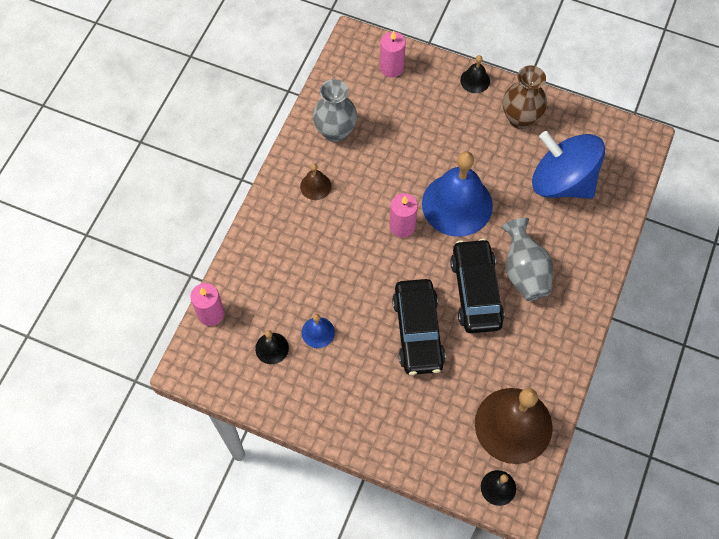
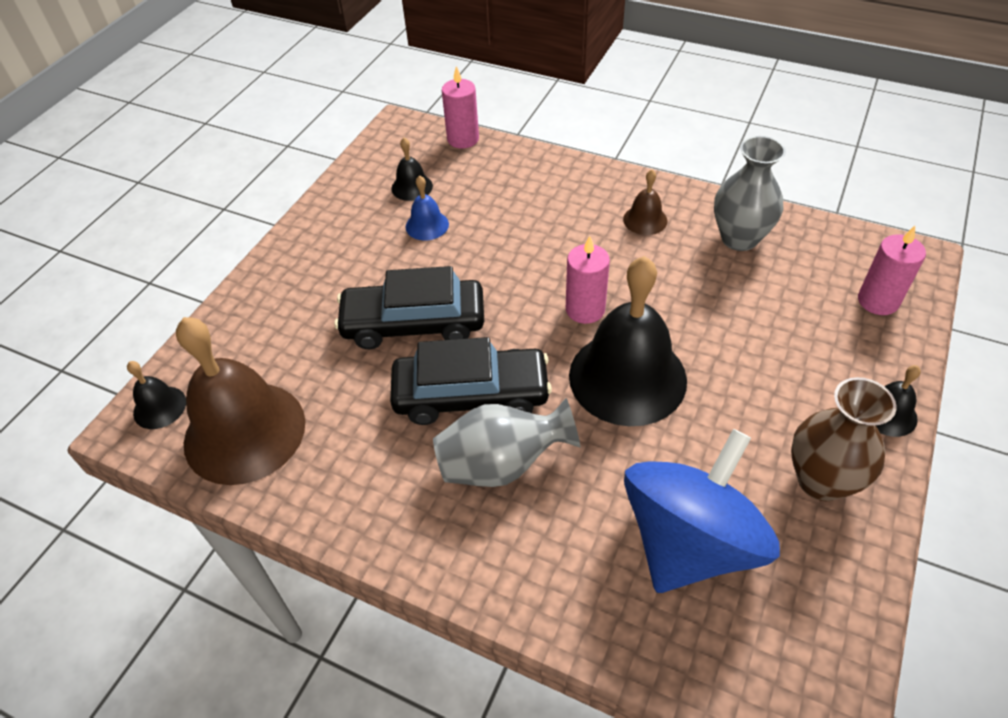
camera: 95 degrees right, 15 degrees down
blue bell [422,151,493,237] -> black bell [569,256,687,426]

